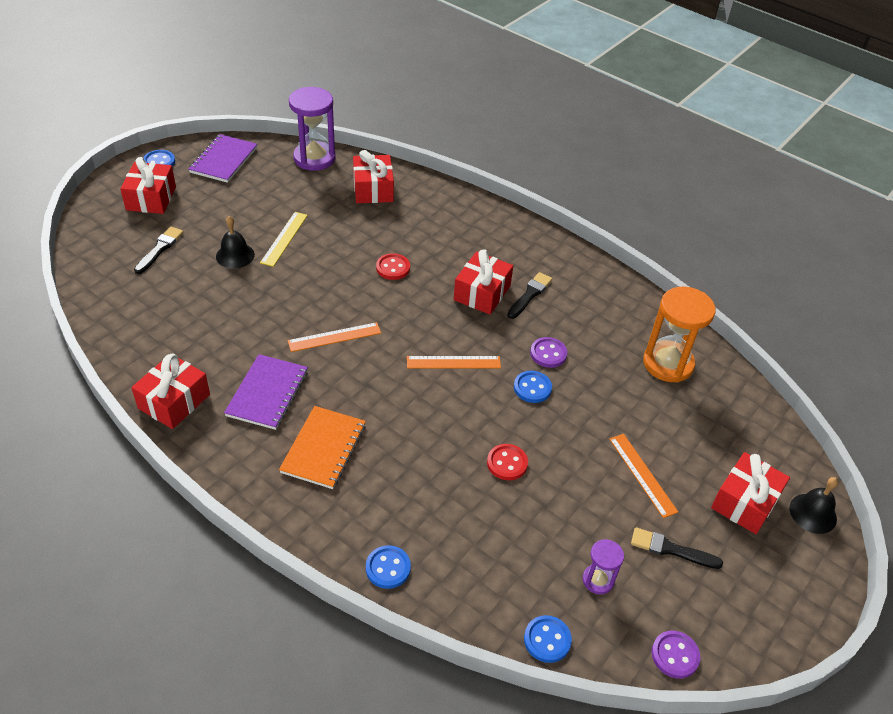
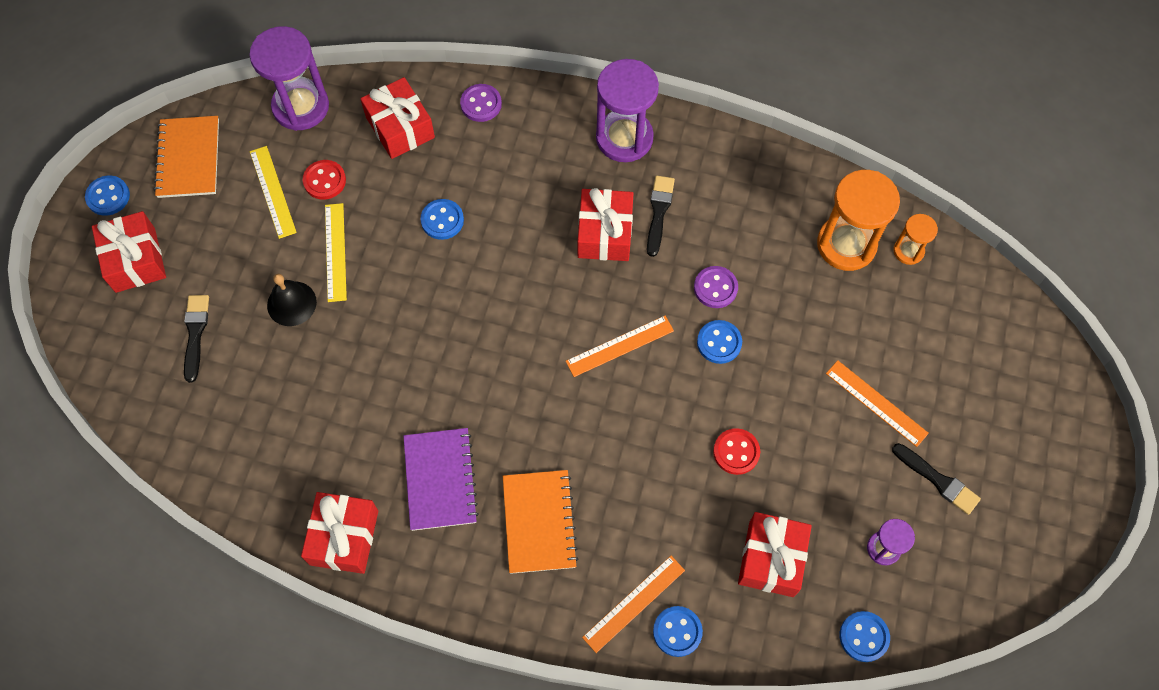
camera: 20 degrees left, 20 degrees up
purple notebook [188,134,257,183] -> orange notebook [154,116,219,198]
orange ruler [288,322,381,352] -> orange ruler moved to [582,556,685,653]
red button [376,253,410,280] -> red button moved to [303,160,346,200]
black brush [631,527,723,569] -> black brush turned 135 degrees counterclockwise [892,443,981,515]
purple button [652,631,701,679] -> purple button moved to [460,84,502,122]
red gift [711,452,790,534] -> red gift moved to [738,512,812,597]
black bell [789,477,838,534] -> none
none -> yellow ruler [250,146,297,239]
none -> blue button [420,199,464,240]
none -> purple hourglass [596,59,659,162]
none -> orange hourglass [893,214,938,265]

